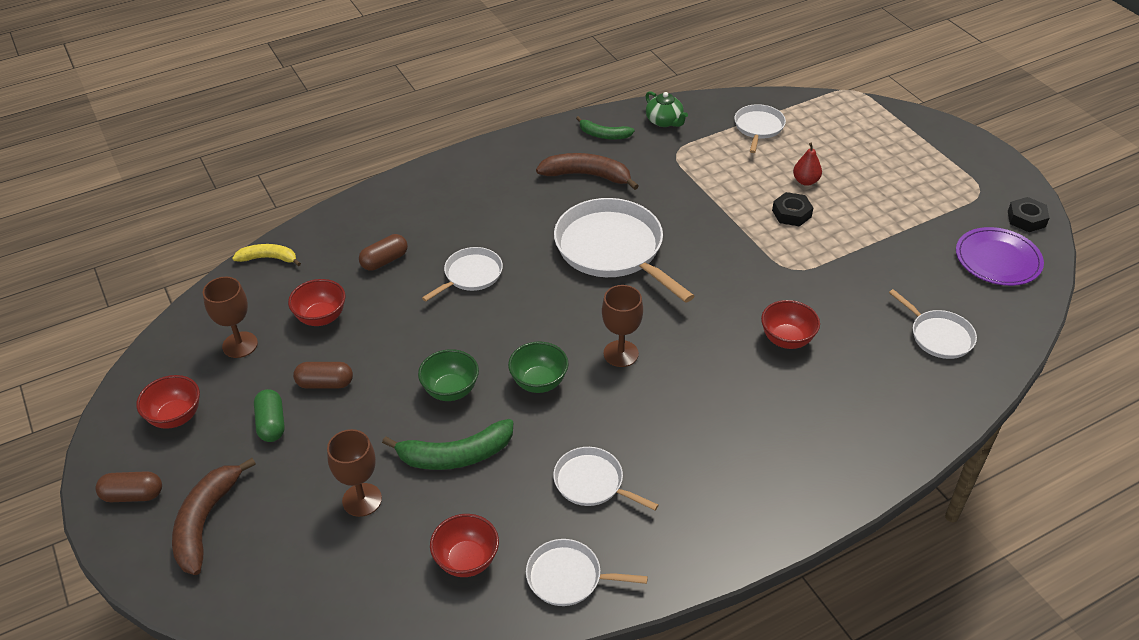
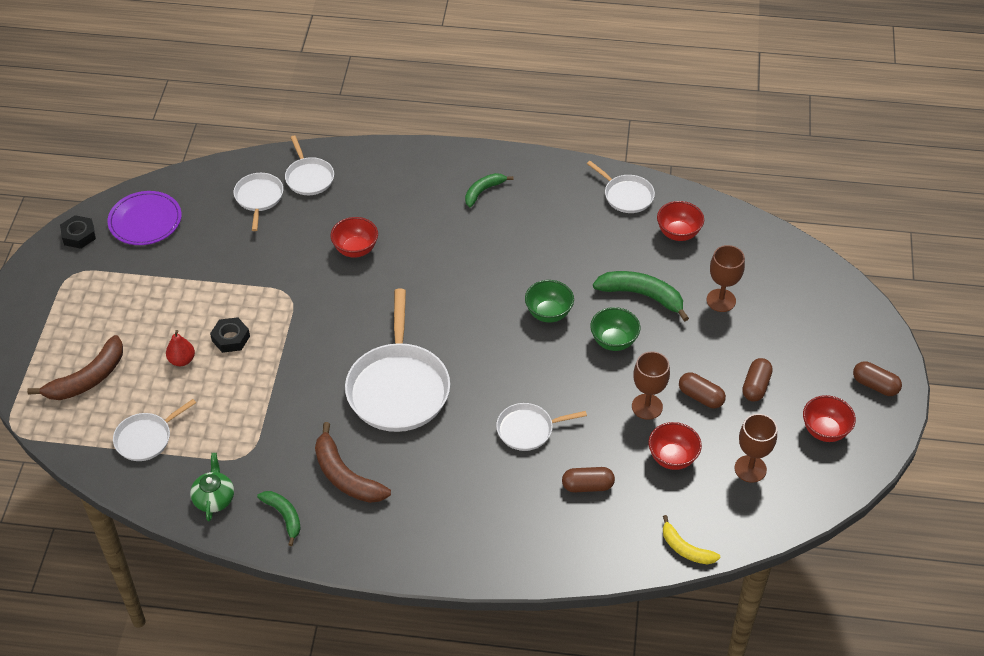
camera: 145 degrees left, 5 degrees up
brown banana [172,458,256,575] -> brown banana moved to [27,335,123,400]
green capsule [254,389,285,442] -> brown capsule [742,358,773,402]
white pan [553,447,659,511] -> white pan moved to [285,136,334,195]
brown goblet [602,285,643,367] -> brown goblet moved to [632,351,670,420]
none -> green banana [465,173,513,207]

